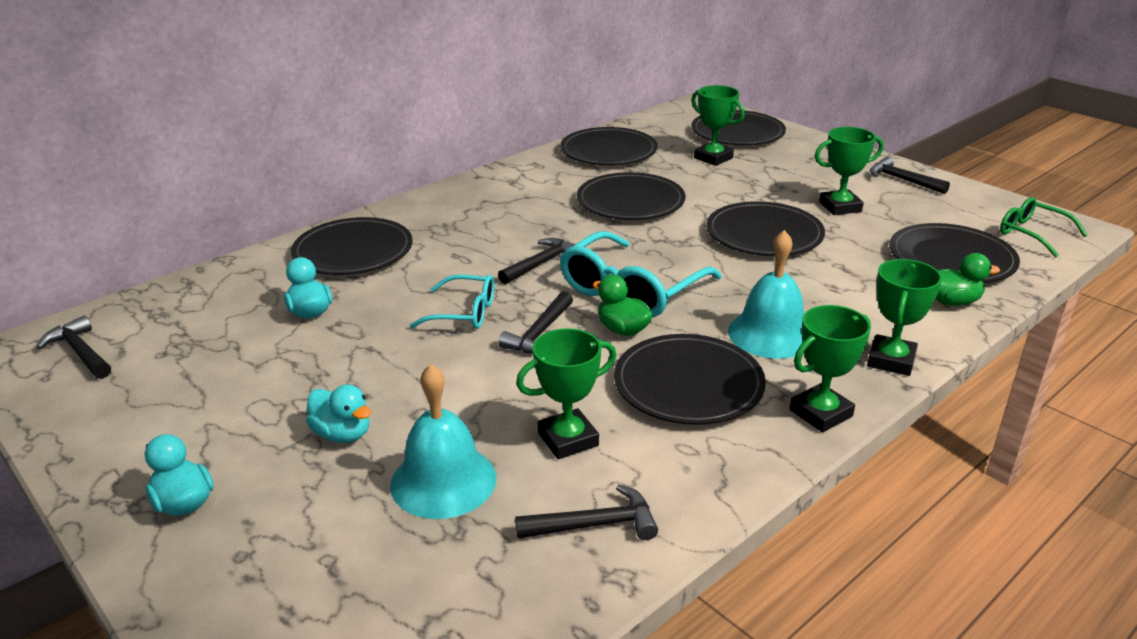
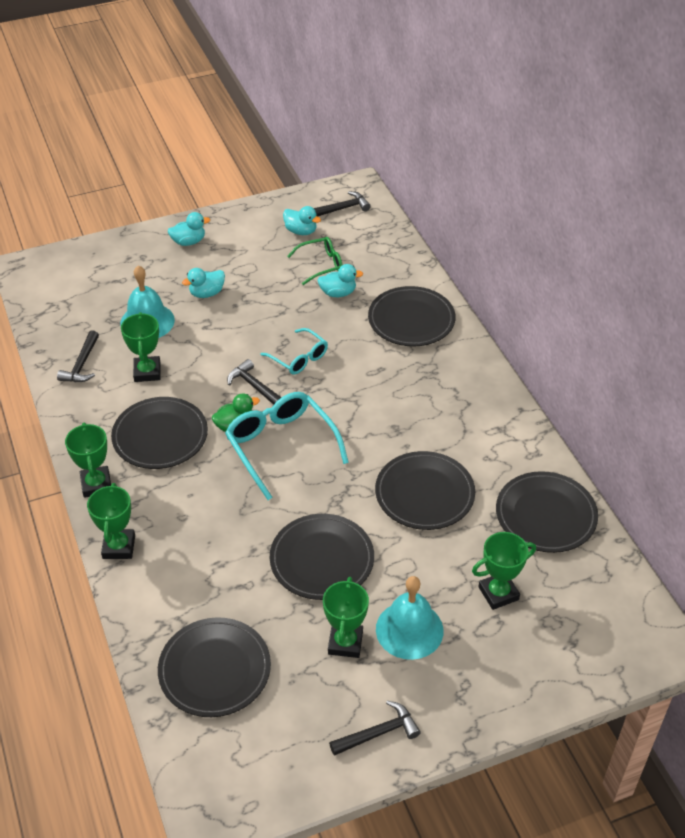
camera: 110 degrees right, 15 degrees up
turquoise glasses [409,274,495,329] -> turquoise glasses turned 75 degrees counterclockwise [260,328,328,375]
black hammer [498,238,576,284] -> none
black plate [691,110,786,145] -> none
turquoise bell [728,230,804,359] -> turquoise bell moved to [376,576,444,660]
green trophy [867,259,942,376] -> green trophy turned 45 degrees clockwise [87,483,135,559]
green duck [936,253,1000,306] -> none
green glasses [1000,197,1087,258] -> green glasses moved to [287,237,343,285]
none -> turquoise duck [283,206,321,235]

